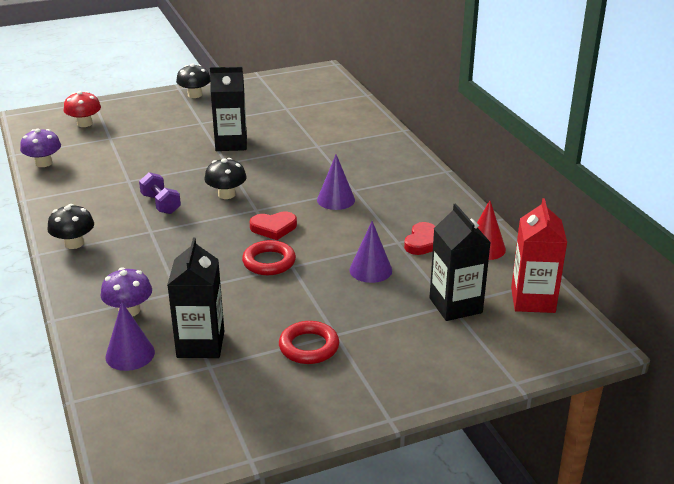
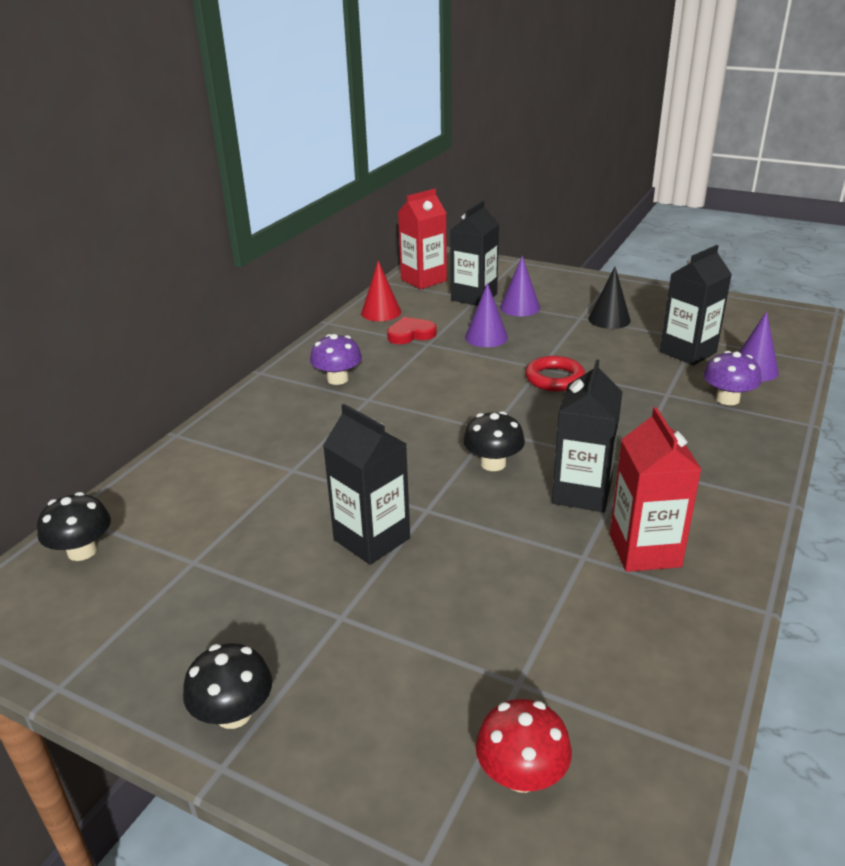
camera: 130 degrees left, 0 degrees up
purple mushroom [20,128,61,167] -> purple mushroom moved to [310,334,362,385]
black mushroom [47,204,94,249] -> black mushroom moved to [37,492,111,561]
purple dumbbell [139,172,181,214] -> black carton [552,359,623,512]
red heart [250,212,297,240] -> none
red ring [279,321,339,364] -> black cone [588,267,631,329]
purple cone [317,155,355,210] -> purple cone moved to [500,256,540,316]
none -> red carton [610,407,702,572]

